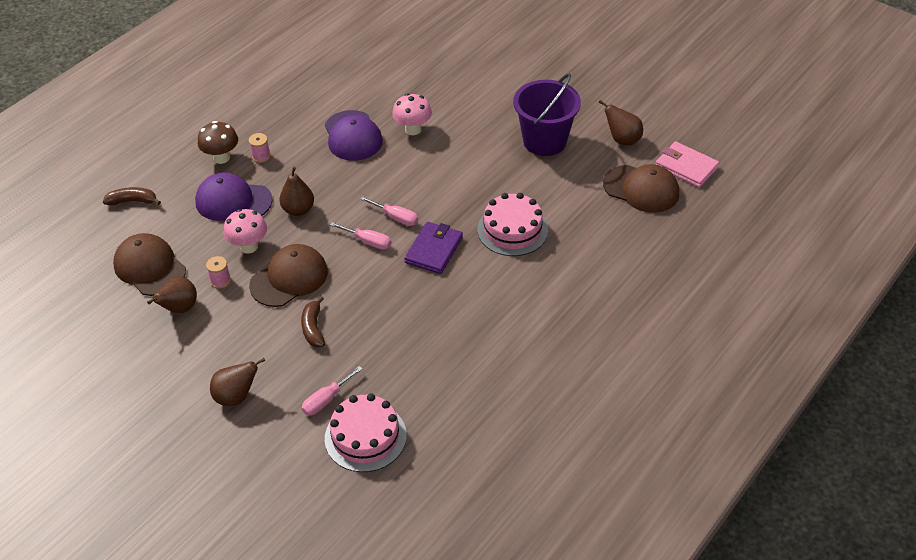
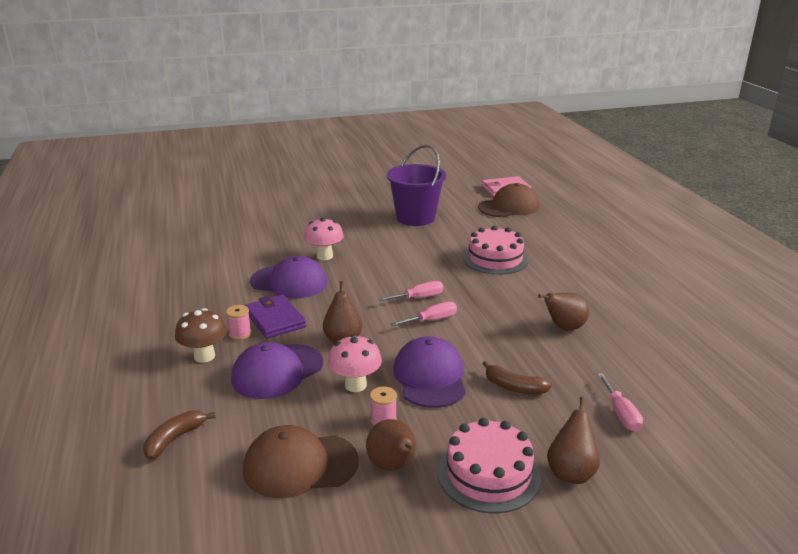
camera: 55 degrees left, 20 degrees down
brown cap [249,244,328,307] -> purple cap [393,336,466,408]
pink cake [325,393,407,472] -> pink cake moved to [437,418,541,513]
purple wallet [404,222,463,274] -> purple wallet moved to [245,295,306,339]
brown pear [599,100,643,146] -> brown pear moved to [538,293,589,331]

